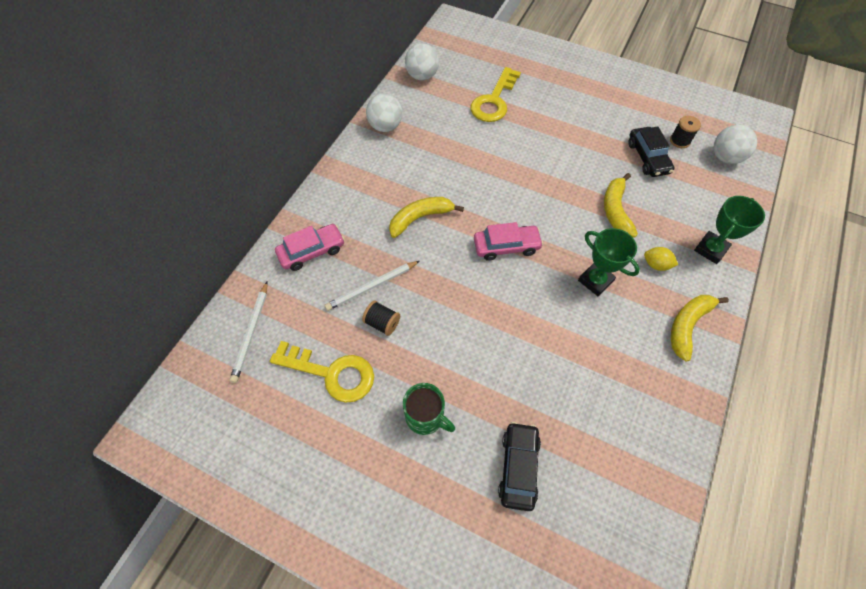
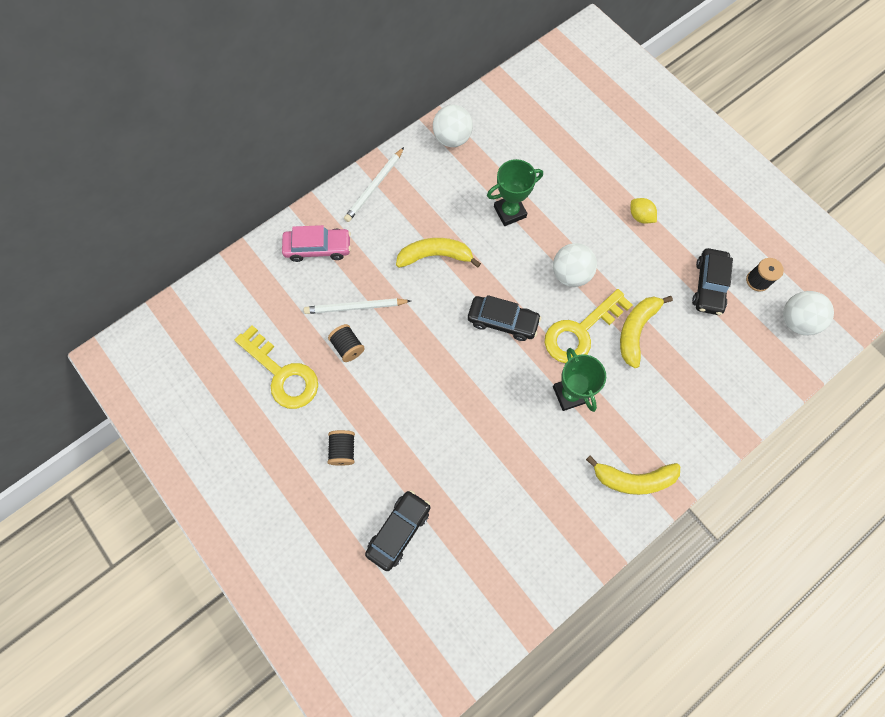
camera: 25 degrees right, 10 degrees up
white pencil [229,282,268,383] -> white pencil moved to [344,147,404,222]
green mug [403,383,455,435] -> black spool [327,430,355,466]
white ball [405,43,439,80] -> white ball moved to [553,243,597,287]
yellow key [471,67,521,122] -> yellow key moved to [545,289,632,363]
pink car [474,222,543,261] -> black car [468,295,541,341]
yellow lemon [644,247,678,271] -> yellow lemon moved to [630,198,657,224]
yellow banana [671,295,729,362] -> yellow banana turned 150 degrees counterclockwise [586,456,680,495]
green trophy [694,196,765,264] -> green trophy moved to [487,159,543,226]

